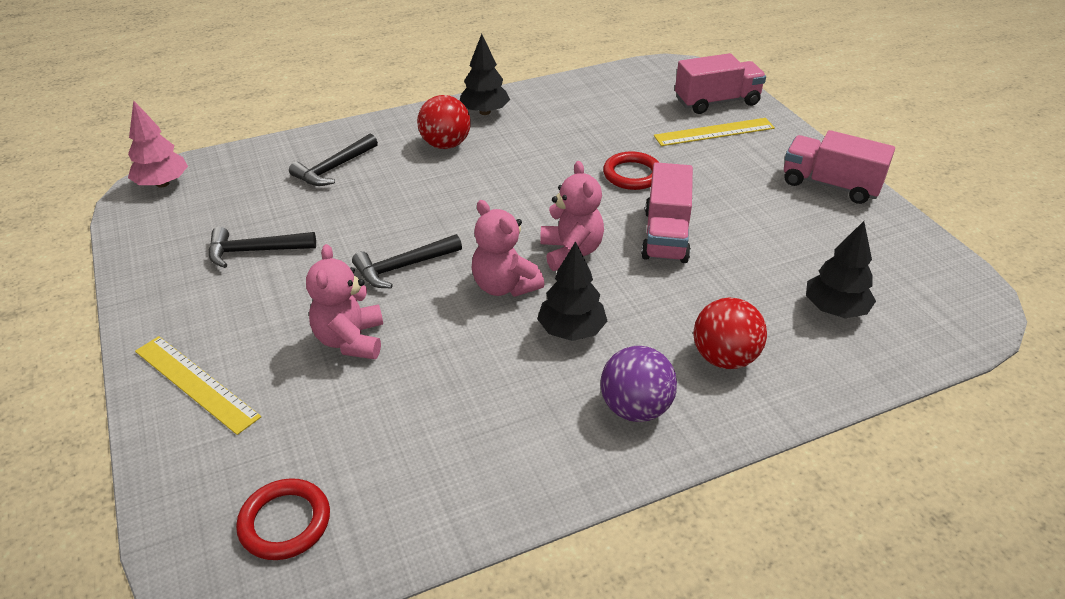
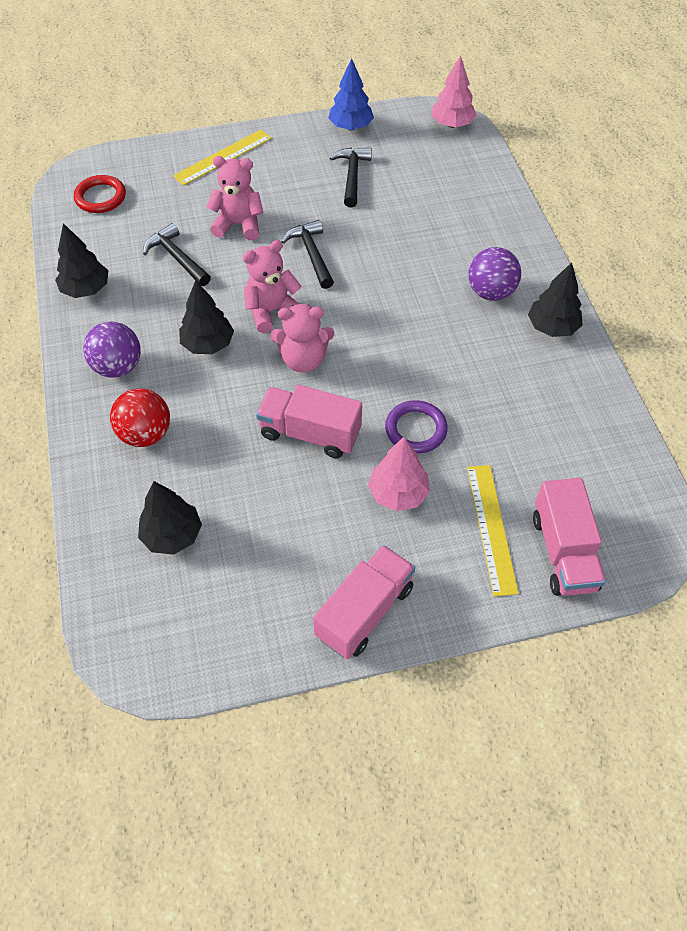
camera: 100 degrees right, 15 degrees up
black hammer [289,134,378,186] -> black hammer moved to [143,223,211,286]
red ball [417,95,471,149] -> purple ball [468,247,521,301]
red ring [603,151,659,190] -> purple ring [385,400,448,454]
none -> black tree [55,223,108,298]
none -> blue tree [328,58,374,130]
none -> pink tree [368,437,430,511]

